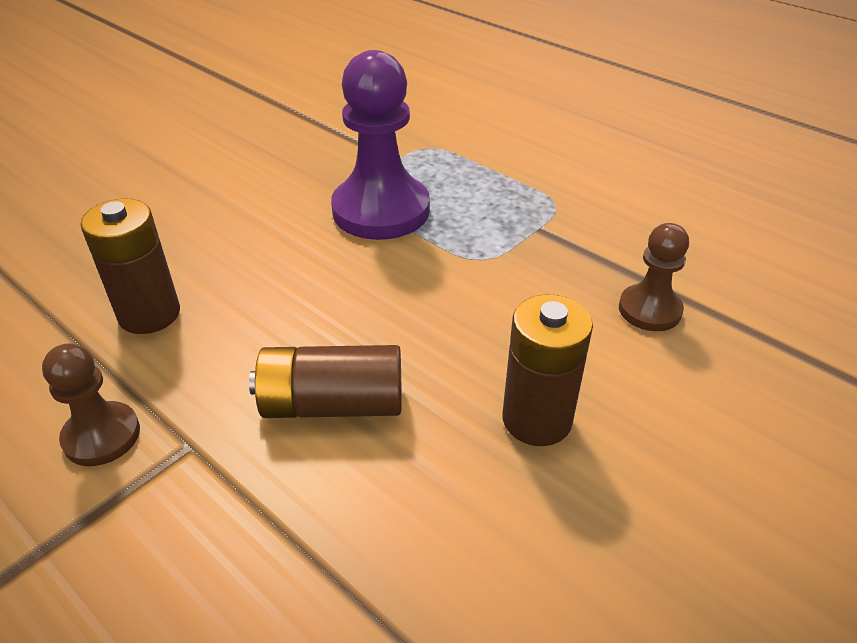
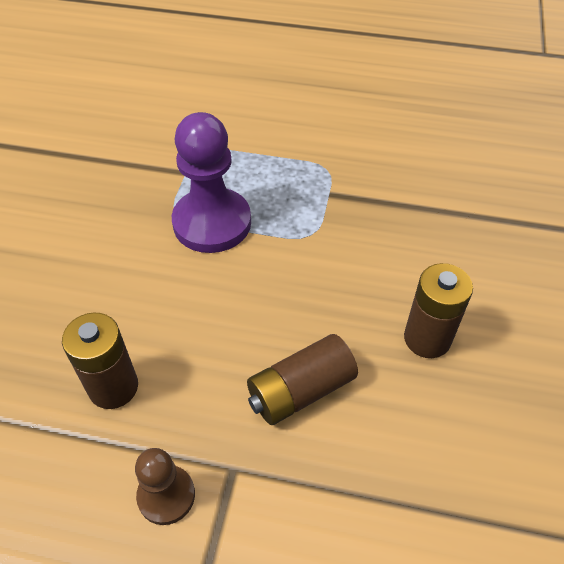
camera: 30 degrees left, 10 degrees up
brown pawn [619,223,689,331] -> none

